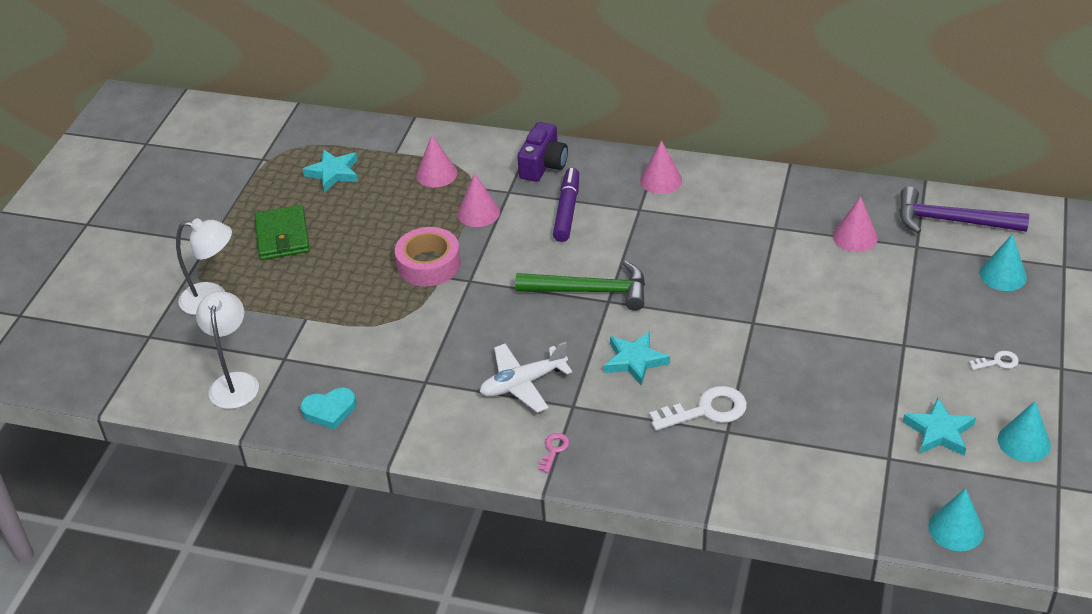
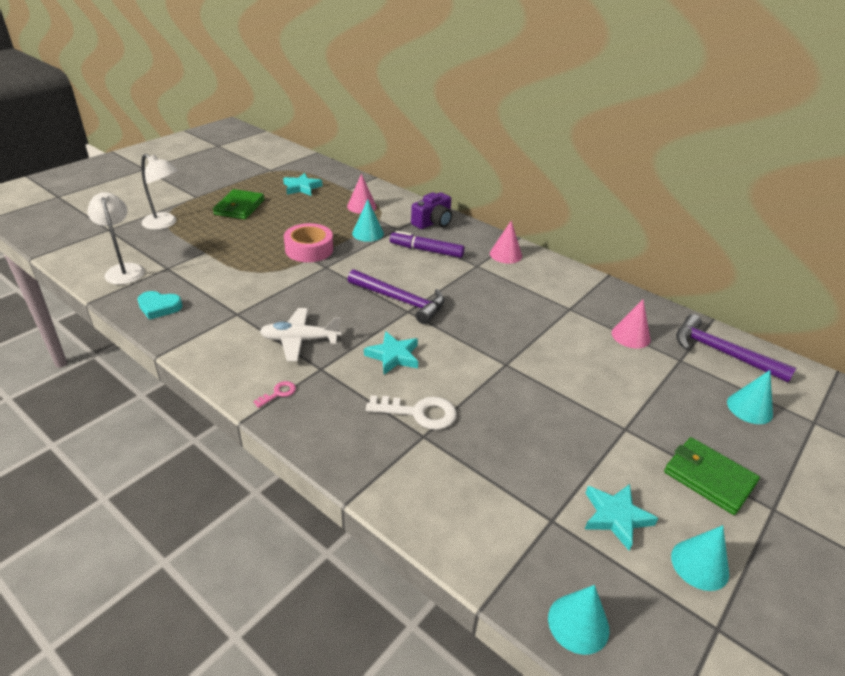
camera: 20 degrees right, 5 degrees down
white lamp [196,291,259,409] -> white lamp turned 45 degrees counterclockwise [87,192,145,285]
pink cone [457,173,500,227] -> turquoise cone [352,200,384,242]
green hammer [515,261,645,311] -> purple hammer [347,269,445,324]
purple marker [553,168,579,242] -> purple marker turned 105 degrees counterclockwise [390,231,465,258]
white key [969,351,1019,370] -> green wallet [664,437,760,515]

